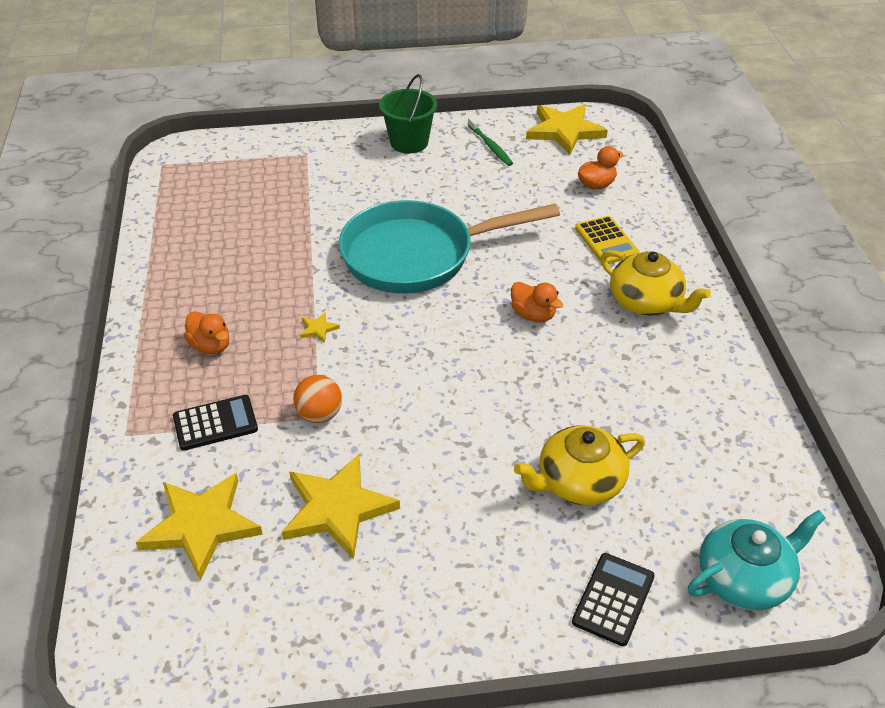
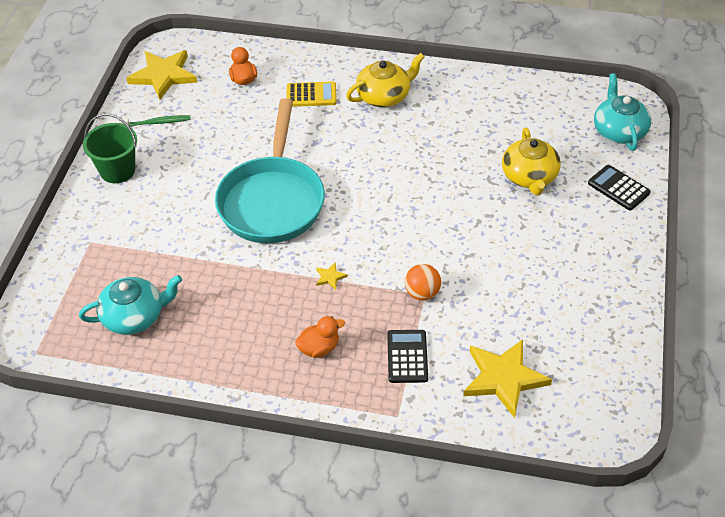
camera: 70 degrees left, 5 degrees up
yellow star [282,455,400,559] -> none
orange duck [511,282,563,322] -> none
none -> turquoise teapot [79,275,182,335]

